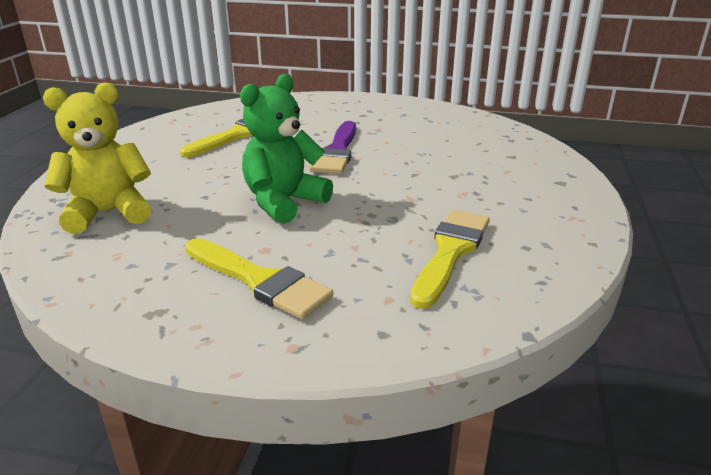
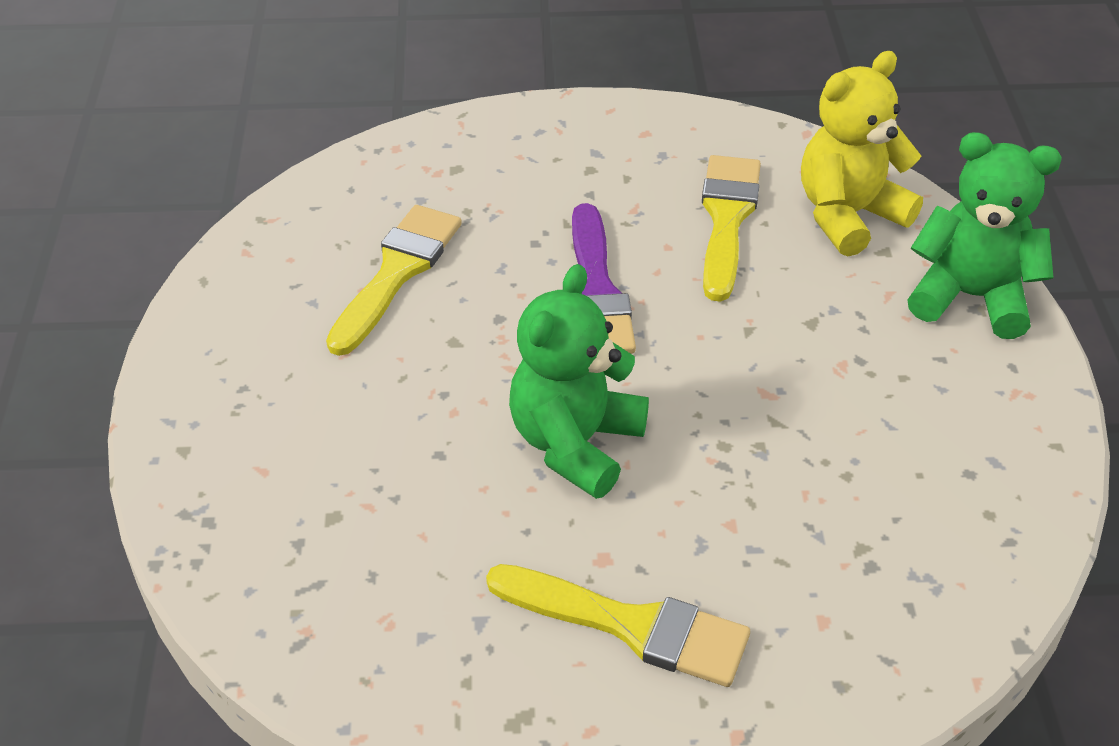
camera: 15 degrees left, 15 degrees up
yellow teddy bear [43,82,151,234] -> yellow teddy bear moved to [801,51,923,257]
yellow brush [410,210,490,309] -> yellow brush moved to [702,155,761,302]
none -> green teddy bear [907,132,1062,339]

